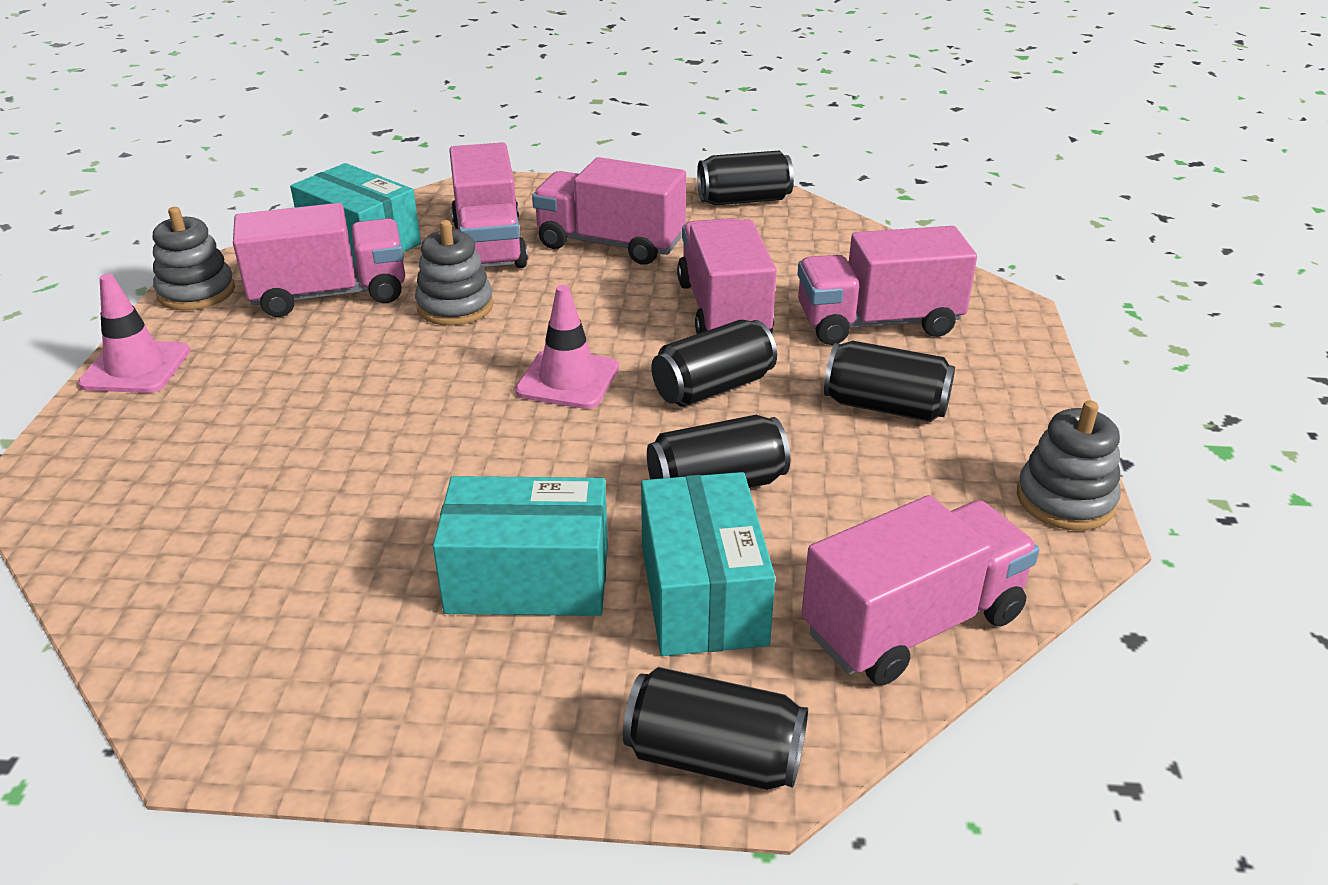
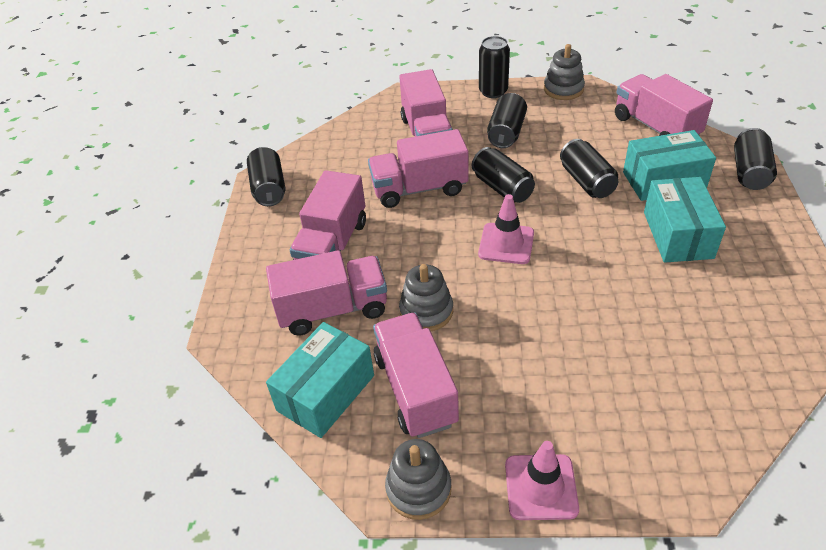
camera: 90 degrees left, 10 degrees up
none -> black can [479,36,510,98]

